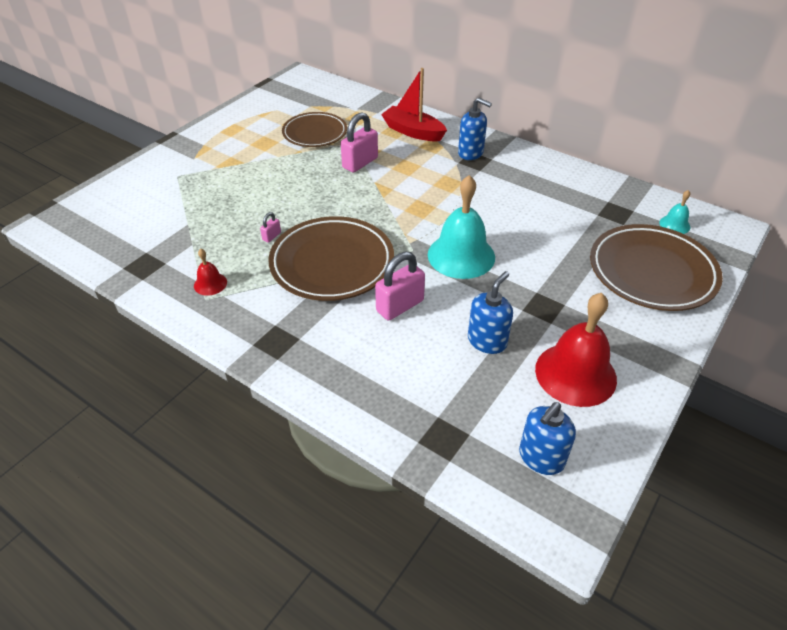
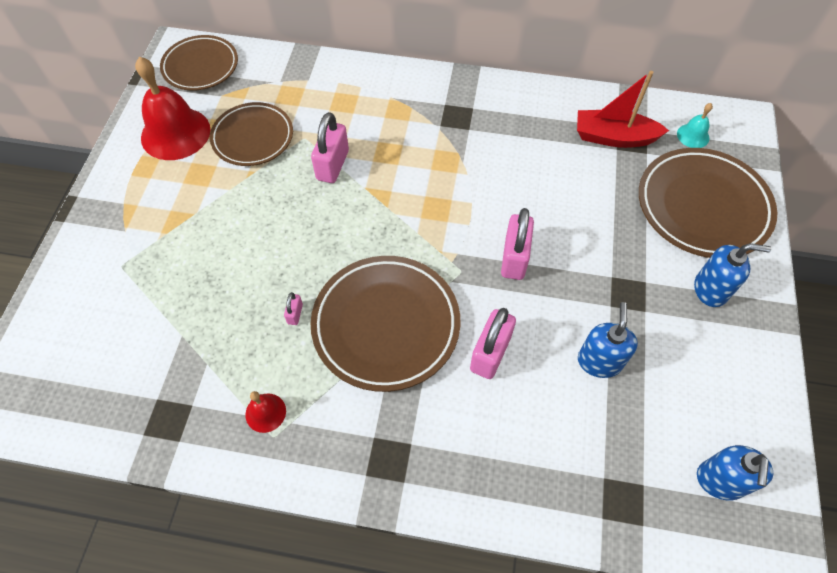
camera: 25 degrees left, 15 degrees up
red boat [381,68,447,141] -> red boat moved to [577,71,669,148]
turquoise bell [428,175,495,279] -> pink padlock [501,208,534,280]
blue soap dispenser [458,98,492,160] -> blue soap dispenser moved to [694,243,771,307]
red bell [535,293,617,407] -> red bell moved to [135,57,210,160]
none -> brown plate [160,35,238,91]

